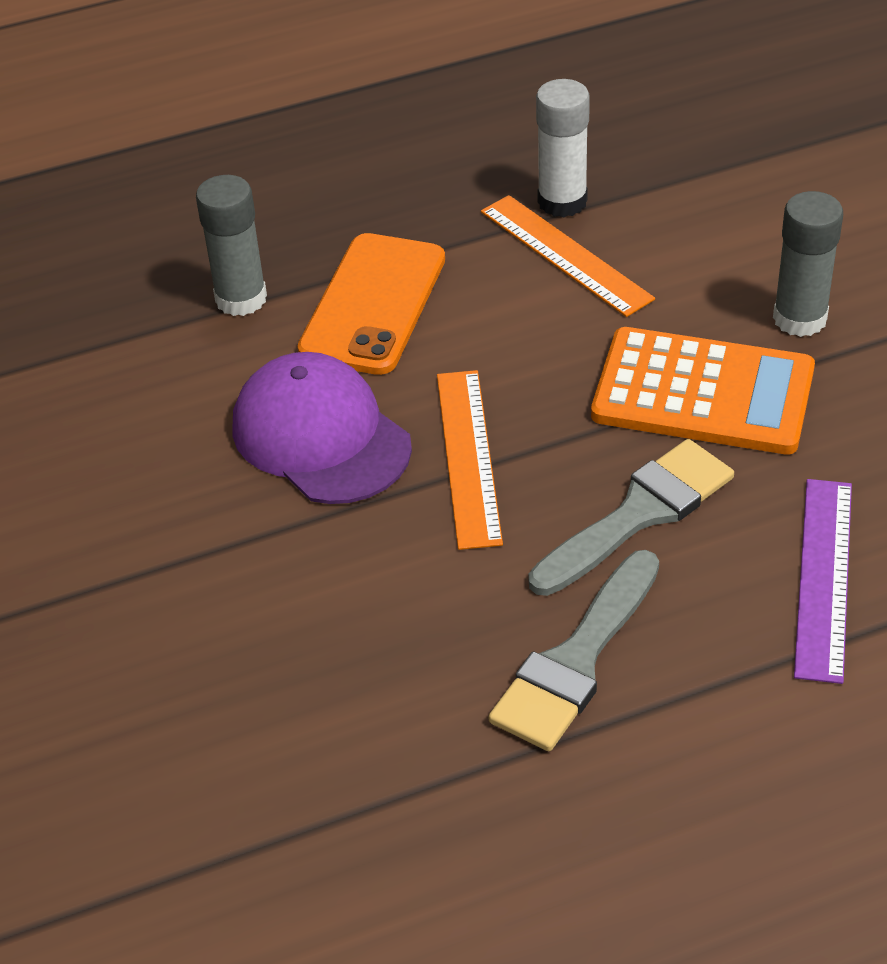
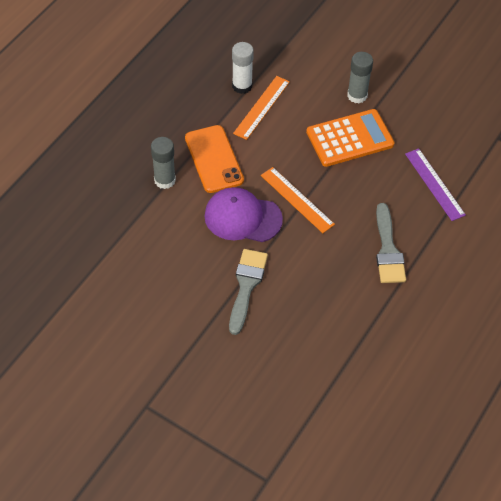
camera: 40 degrees left, 10 degrees up
orange ruler [481,195,655,317] -> orange ruler turned 75 degrees counterclockwise [233,76,290,140]
grey brush [528,439,734,596] -> grey brush moved to [229,249,268,335]

